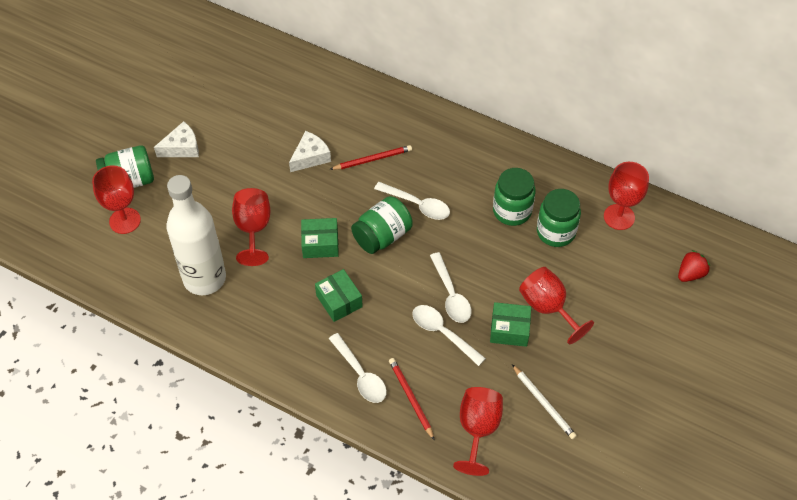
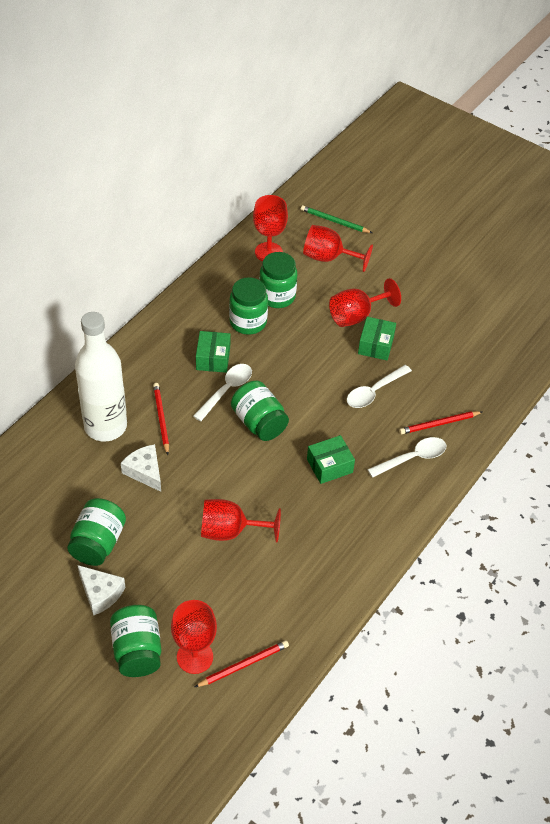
camera: 85 degrees left, 5 degrees down
white cheese [154,121,199,157] -> white cheese turned 150 degrees clockwise [77,565,125,616]
white bottle [166,175,226,295] -> white bottle moved to [75,312,127,441]
green box [301,218,339,258] -> green box moved to [196,331,230,373]
white spoon [430,252,471,323] -> none
red goblet [453,387,503,476] -> red goblet moved to [303,225,373,272]
white pencil [512,365,577,440] -> none
red strawberry [678,250,710,282] -> green pencil [301,205,372,233]
none -> green jar [67,498,126,566]
none -> red pencil [195,640,289,687]

